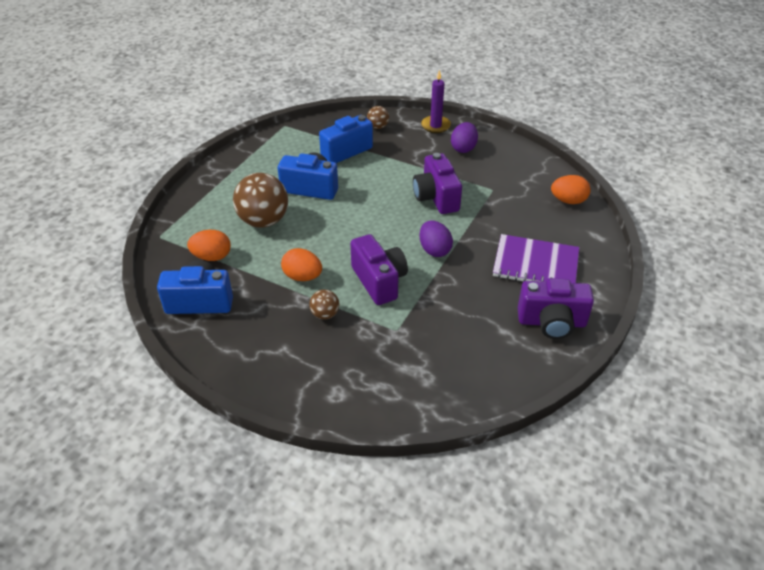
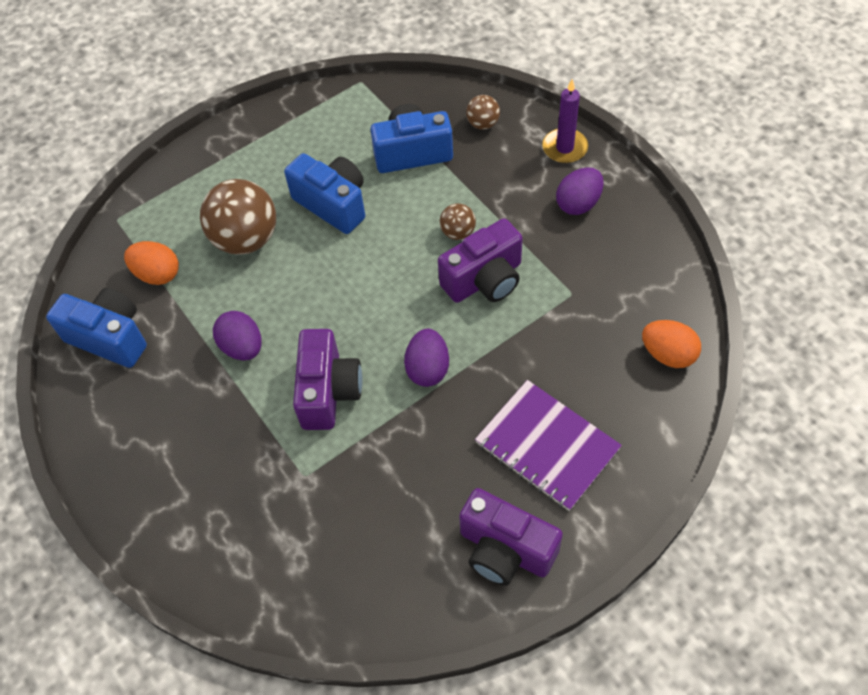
camera: 30 degrees right, 15 degrees up
orange egg [281,248,322,281] -> purple egg [213,311,261,361]
brown ball [309,289,339,319] -> brown ball moved to [440,203,476,240]
purple camera [413,153,462,214] -> purple camera turned 135 degrees counterclockwise [438,218,523,303]

